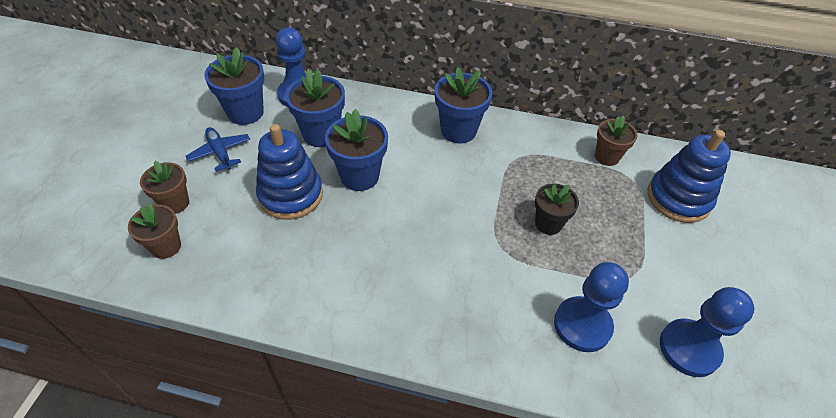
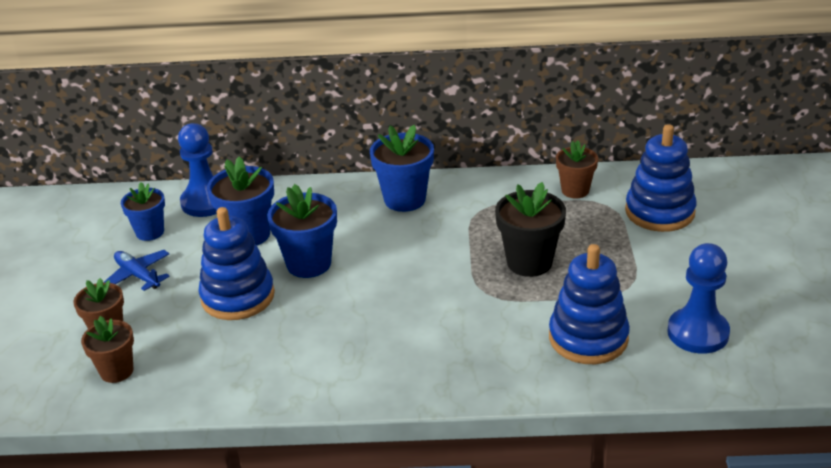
camera: 10 degrees left, 15 degrees down
blue flower pot [204,47,264,125] -> blue flower pot [121,182,165,241], size x0.66
black flower pot [535,183,579,235] -> black flower pot [495,182,566,277], size x1.52
blue pawn [554,262,629,352] -> blue stacking toy [549,244,630,364]

